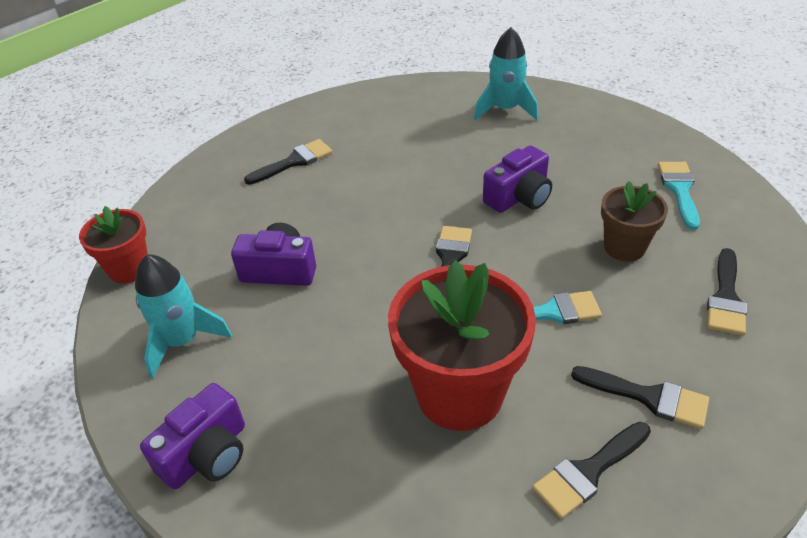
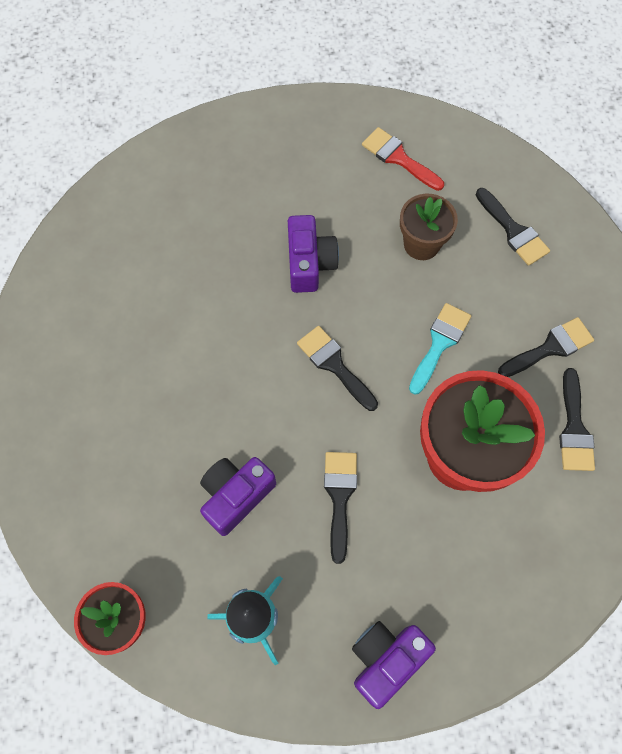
camera: 55 degrees left, 25 degrees up
purple camera [140,383,245,489] -> purple camera turned 120 degrees counterclockwise [352,621,436,709]
black brush [244,139,333,185] -> black brush moved to [324,452,357,564]
turquoise rocket [474,27,538,120] -> none
turquoise brush [658,162,700,230] -> red brush [362,127,444,191]

